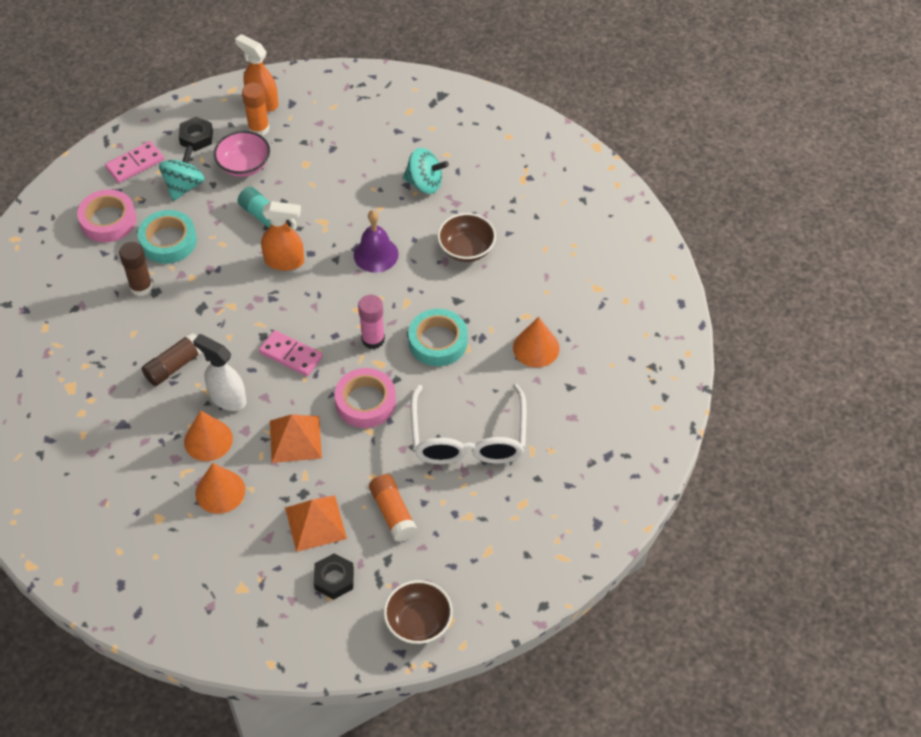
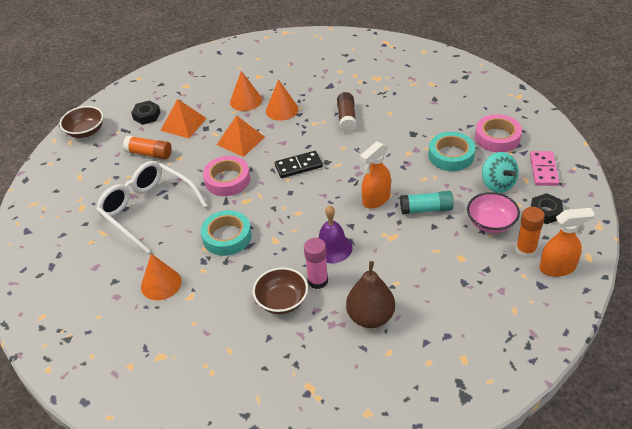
camera: 135 degrees right, 10 degrees down
brown glue stick [119,242,153,296] -> none
white spray bottle [193,334,247,411] -> none
pink domino [259,330,323,376] -> black domino [275,151,323,178]
pink glue stick [358,295,385,349] -> pink glue stick moved to [304,238,328,289]
turquoise spinning top [403,148,449,194] -> brown pear [346,261,395,328]

